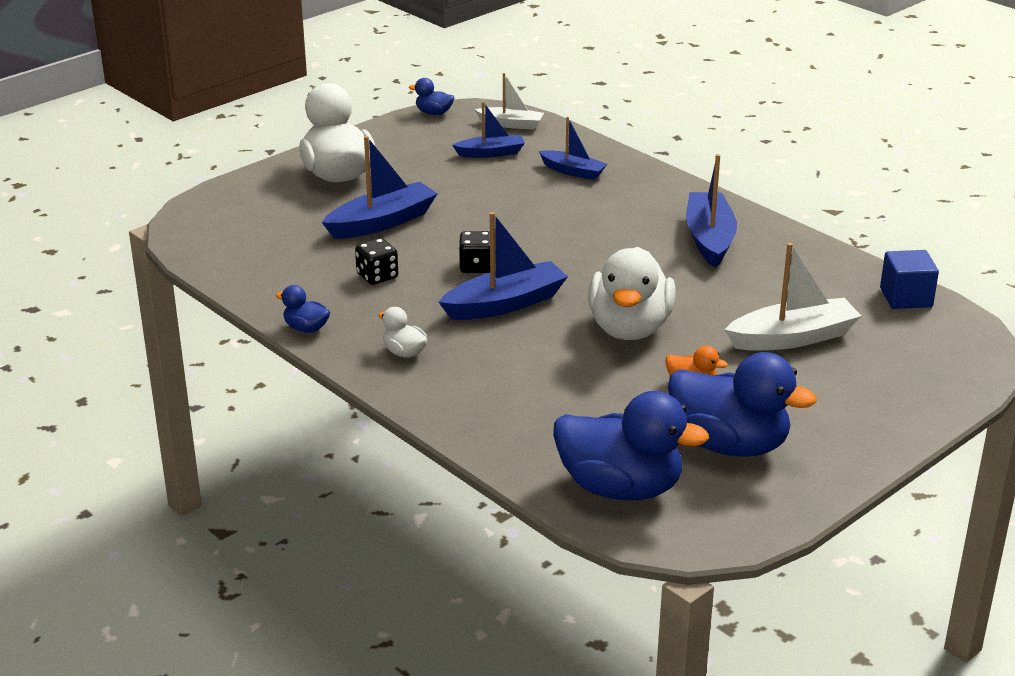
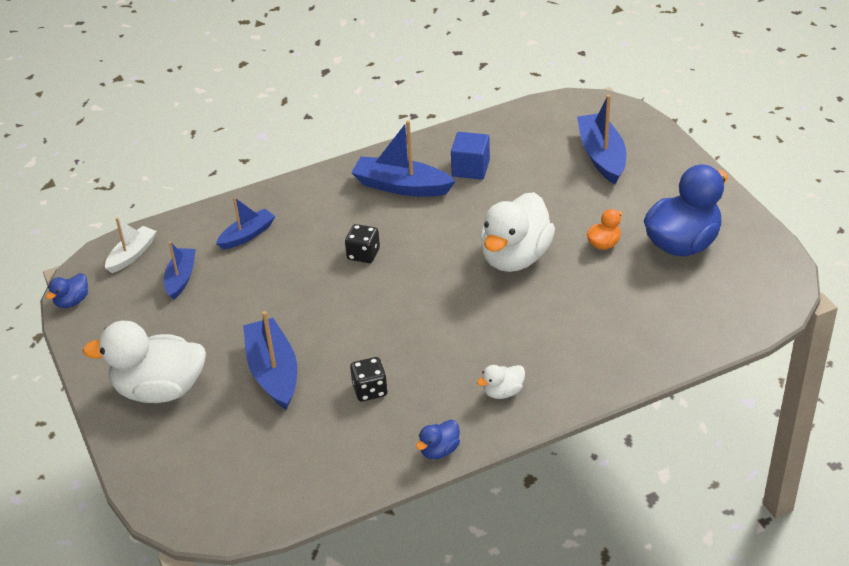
camera: 70 degrees left, 10 degrees up
blue boat [439,212,568,320] -> blue boat moved to [577,94,626,184]
black dice [459,231,490,273] -> black dice moved to [345,224,380,263]
blue duck [553,391,709,500] -> none
white duck [588,247,675,340] -> white duck turned 90 degrees clockwise [480,192,555,272]
white boat [725,243,861,351] -> none
blue cube [880,250,939,309] -> blue cube moved to [451,132,490,180]

